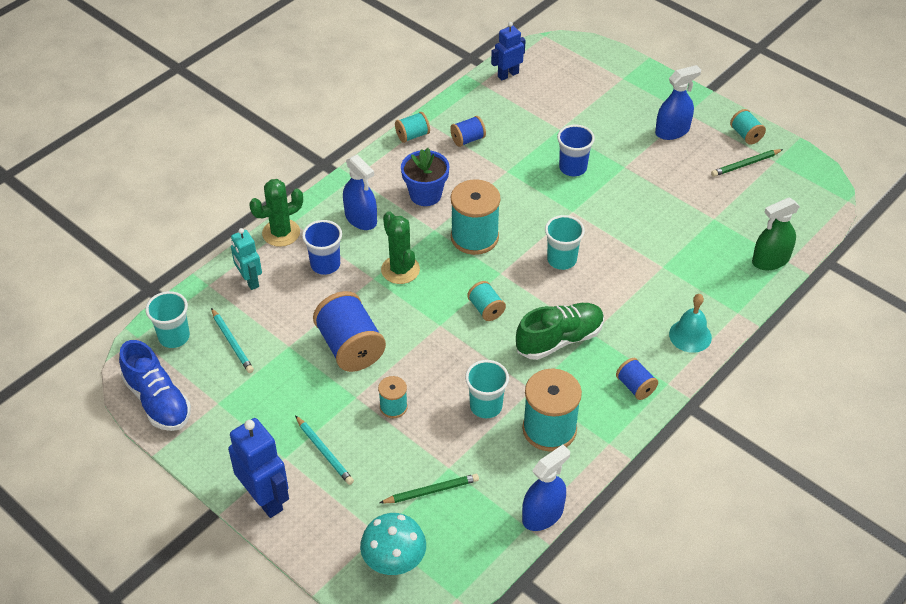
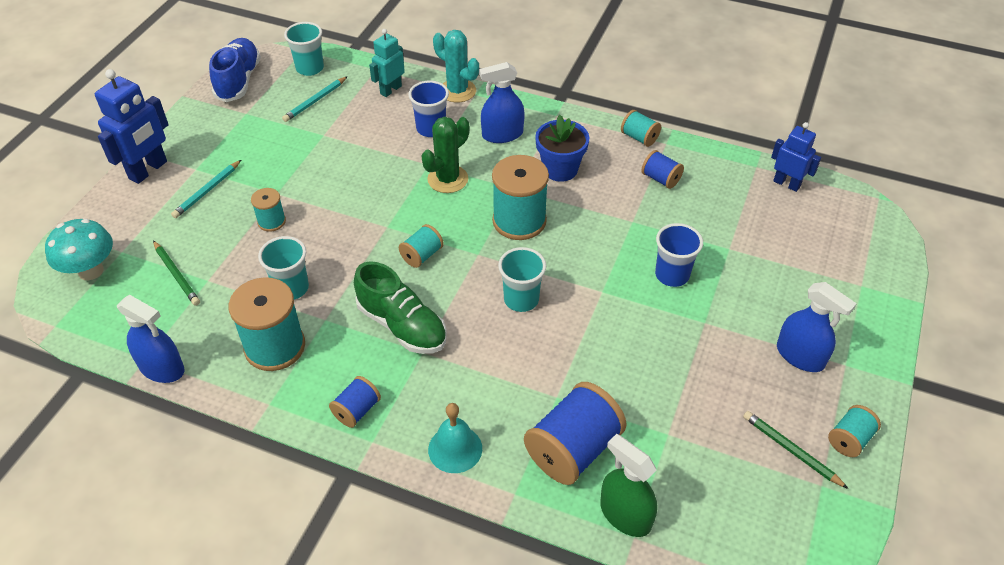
camera: 70 degrees right, 0 degrees up
blue shoe [119,340,191,431] -> blue shoe turned 150 degrees clockwise [209,38,261,102]
green cactus [249,179,303,247] -> turquoise cactus [433,30,479,102]
blue spool [313,291,386,372] -> blue spool moved to [524,382,627,485]
blue spray bottle [343,154,377,230] -> blue spray bottle turned 45 degrees clockwise [479,62,525,143]

